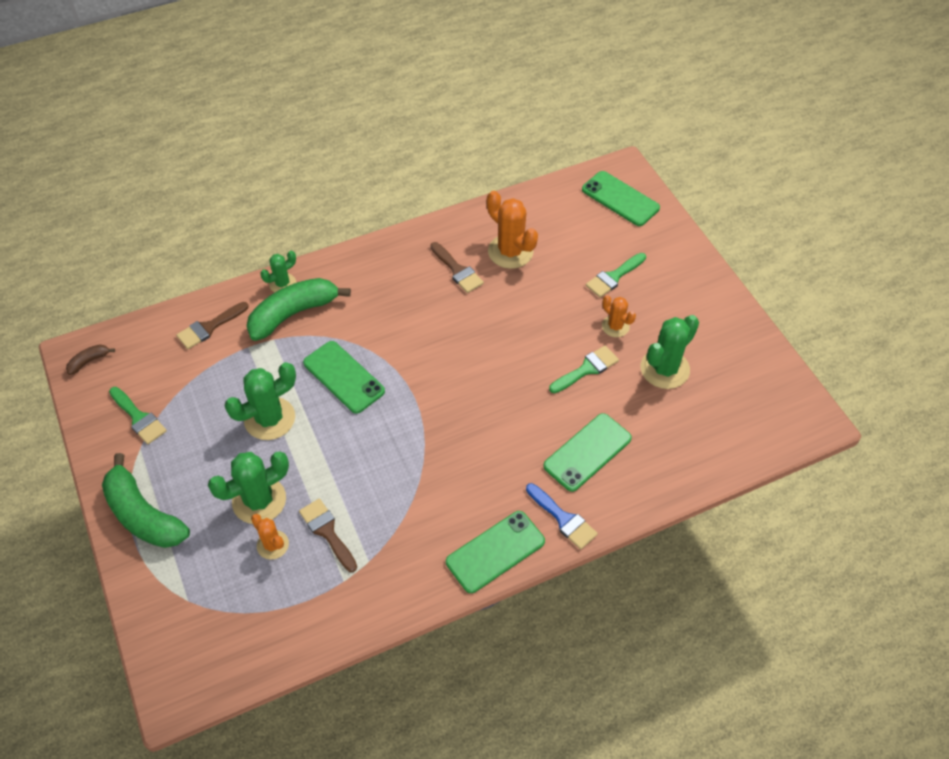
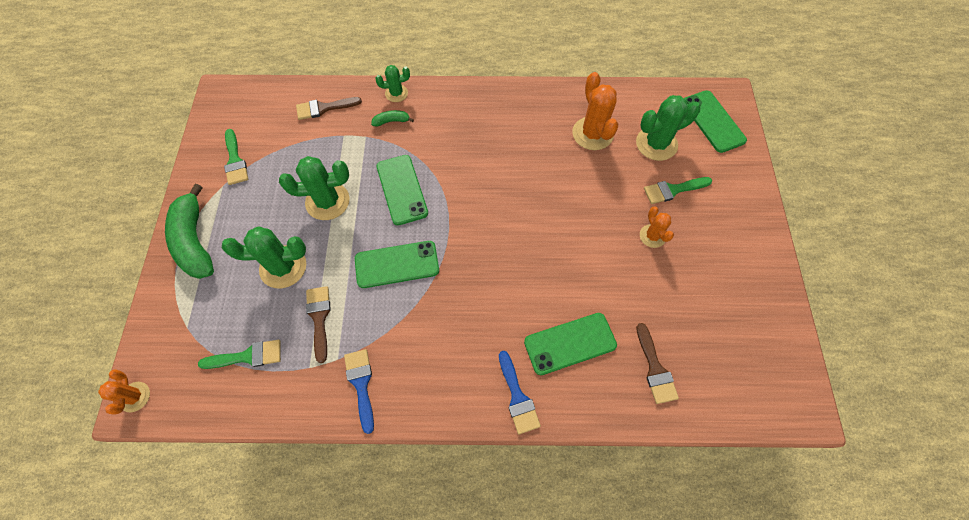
camera: 25 degrees right, 10 degrees up
brown banana [66,345,115,375] -> none
green banana [247,278,351,341] -> green banana [371,110,414,126], size x0.44
orange cactus [251,514,289,560] -> orange cactus moved to [98,369,150,415]
brown brush [430,242,484,293] -> brown brush moved to [636,323,679,404]
green phone [446,511,545,593] -> green phone moved to [355,241,439,288]
green brush [549,345,619,393] -> green brush moved to [198,340,281,369]
green cactus [641,315,699,389] -> green cactus moved to [636,95,700,161]
none -> blue brush [344,349,374,434]

